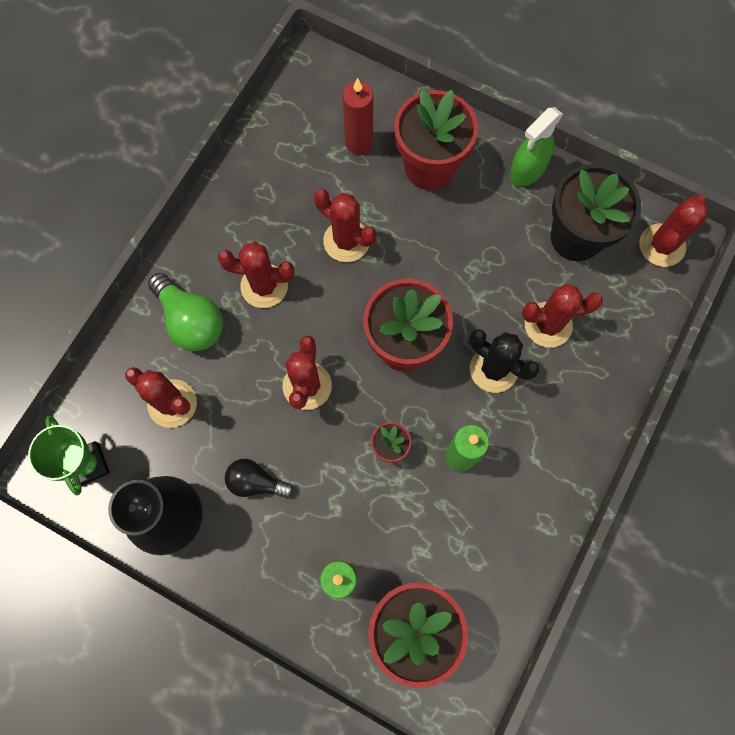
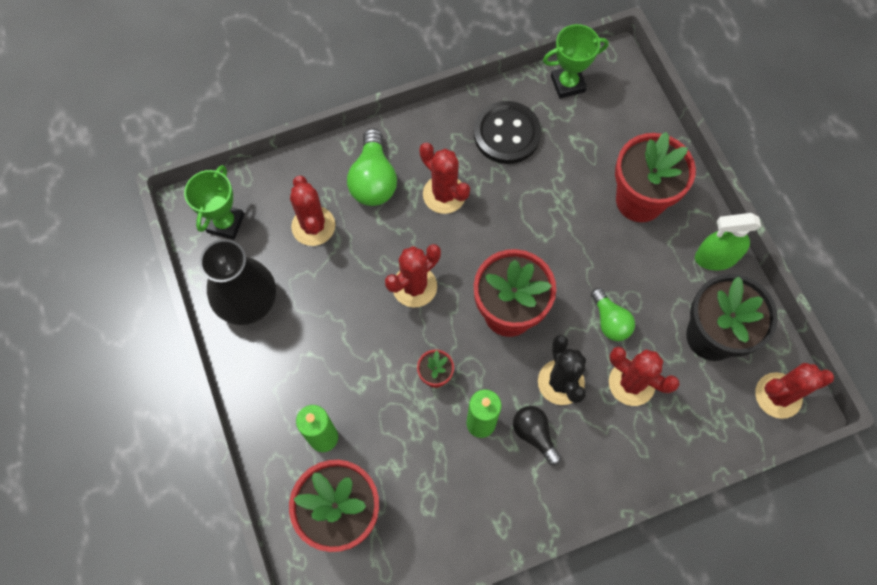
camera: 40 degrees right, 5 degrees down
black light bulb [225,459,294,498] -> black light bulb moved to [513,406,561,466]
red cactus [314,189,376,262] -> none
red candle [343,78,373,155] -> none
none -> black button [474,101,541,164]
none -> green trophy [543,24,609,98]
none -> green light bulb [591,288,635,341]

